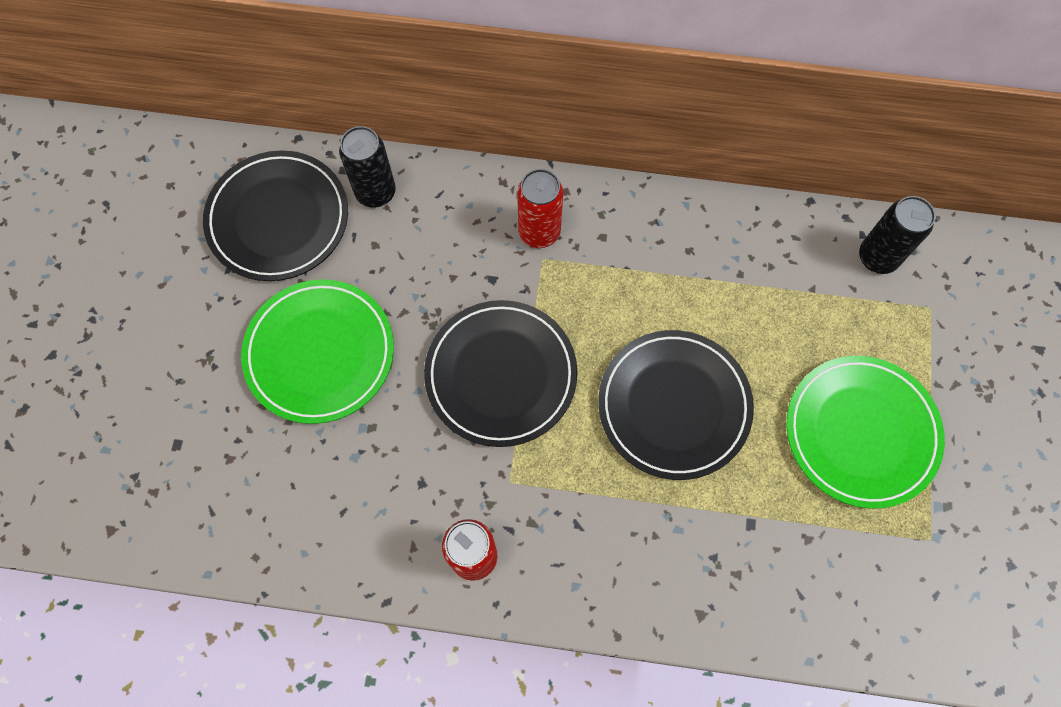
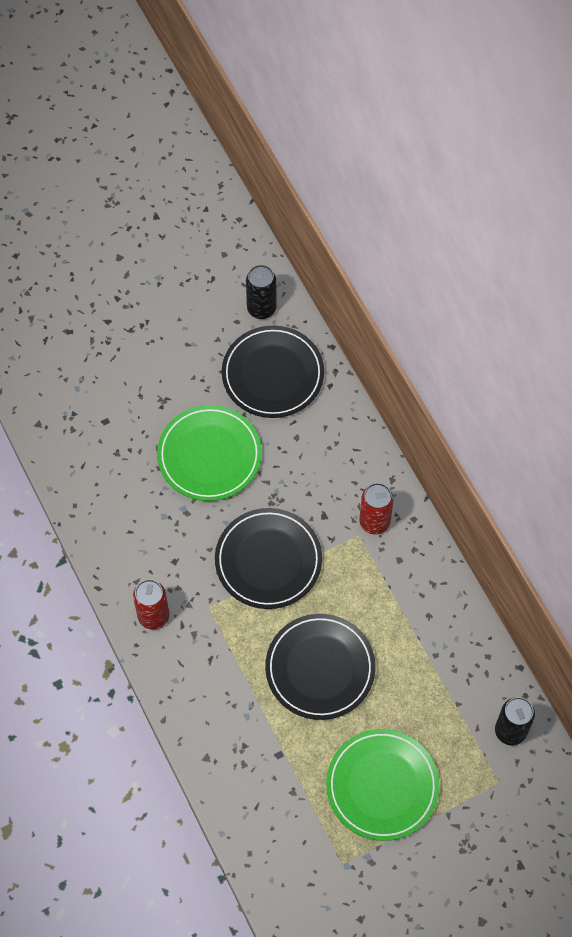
camera: 55 degrees right, 5 degrees down
black can [339,126,396,208] -> black can moved to [246,265,277,319]

